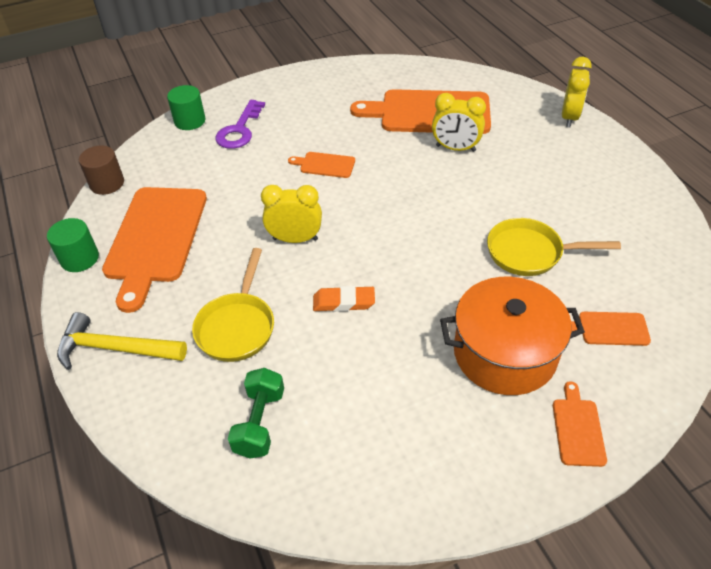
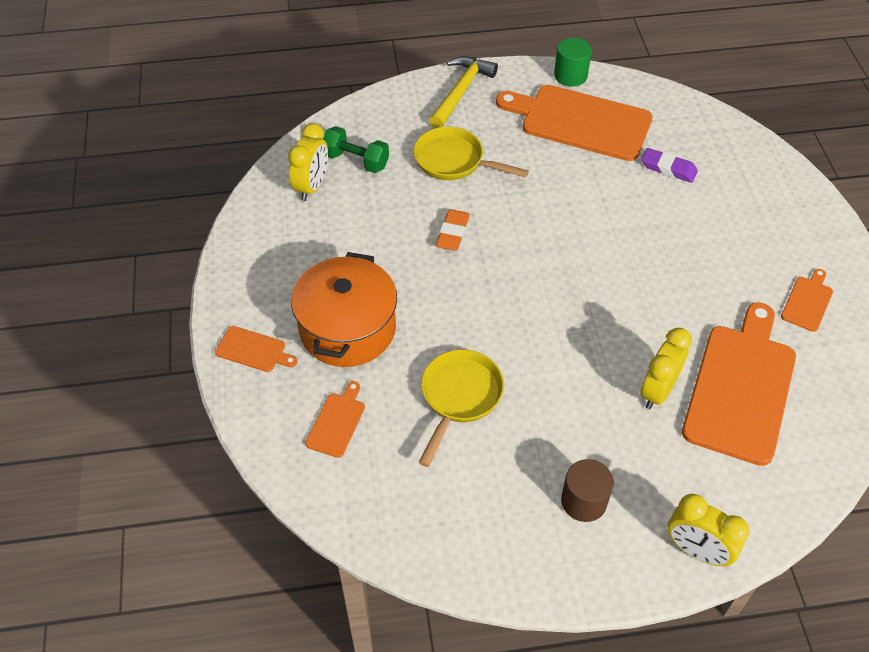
camera: 105 degrees right, 5 degrees up
brown cylinder [79,145,124,195] -> brown cylinder moved to [561,459,614,522]
green cylinder [167,85,205,130] -> none
purple key [216,100,265,149] -> none
yellow clock [261,185,322,243] -> yellow clock moved to [288,123,328,201]
orange cutting board [288,152,355,178] -> orange cutting board moved to [781,269,833,332]
none -> purple eraser [641,148,698,183]

